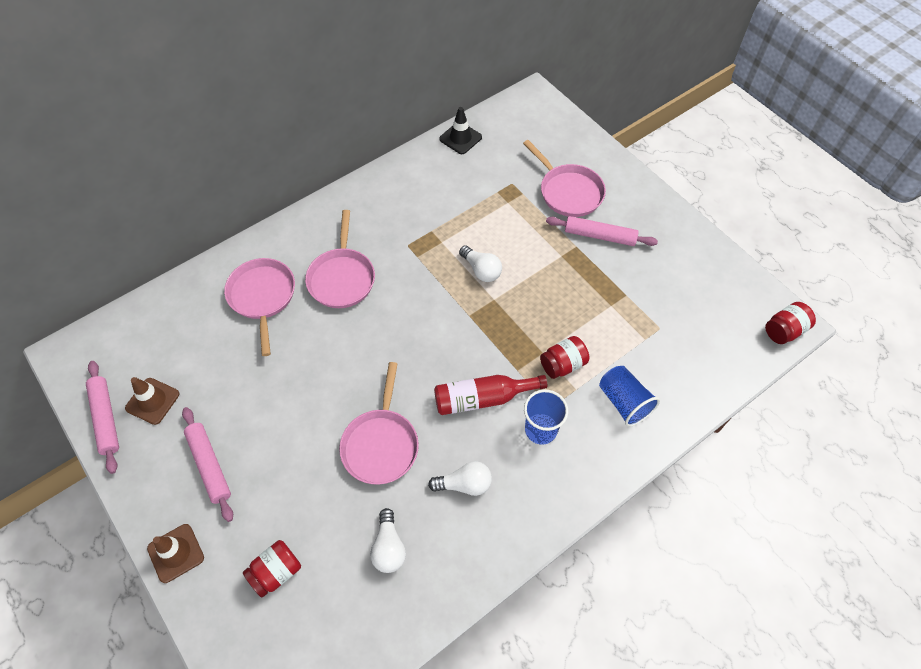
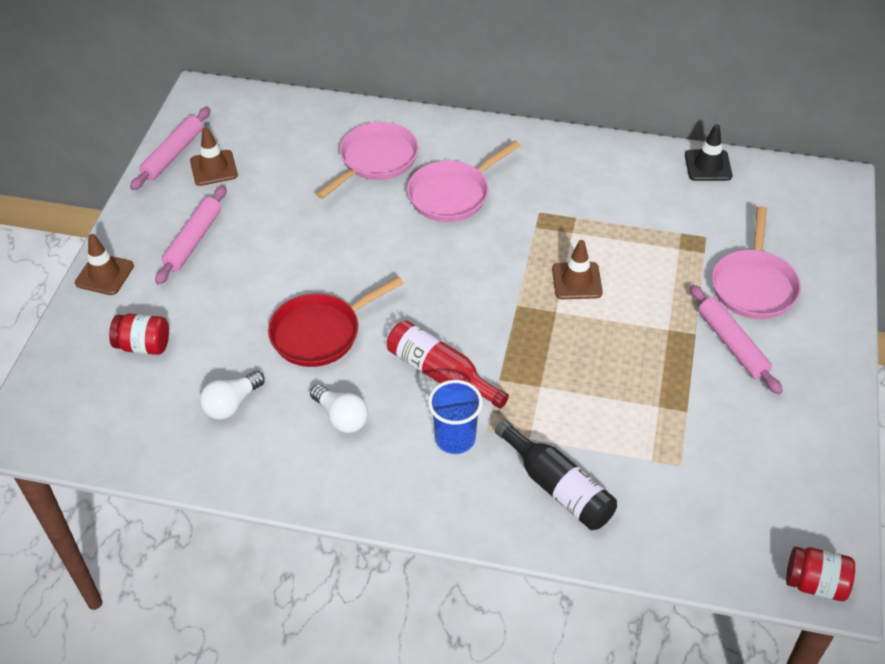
camera: 50 degrees right, 10 degrees down
pink pan [339,362,419,484] -> red pan [268,276,403,367]
white light bulb [459,245,502,282] -> brown traffic cone [552,240,603,299]
red jar [540,336,589,379] -> none
blue cup [599,366,660,427] -> black bottle [495,420,617,530]

